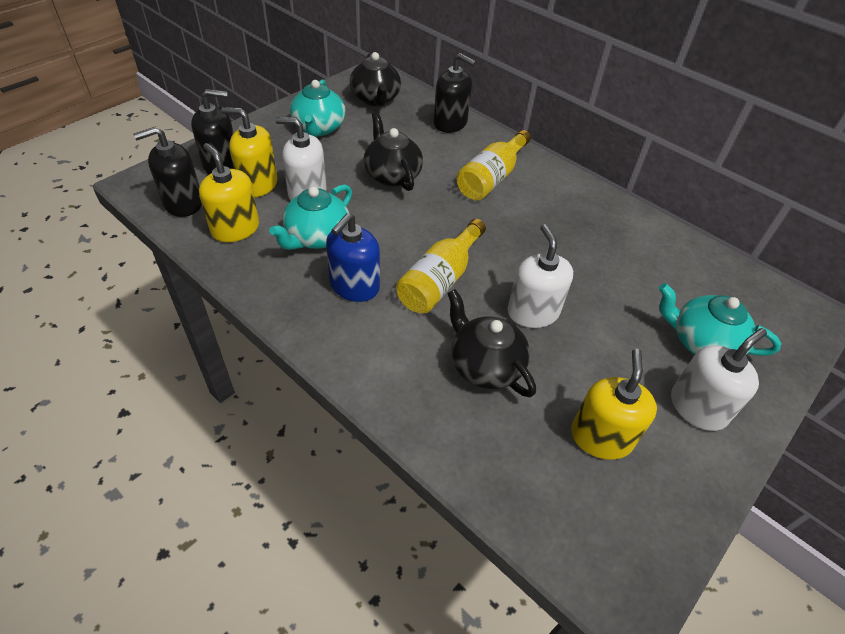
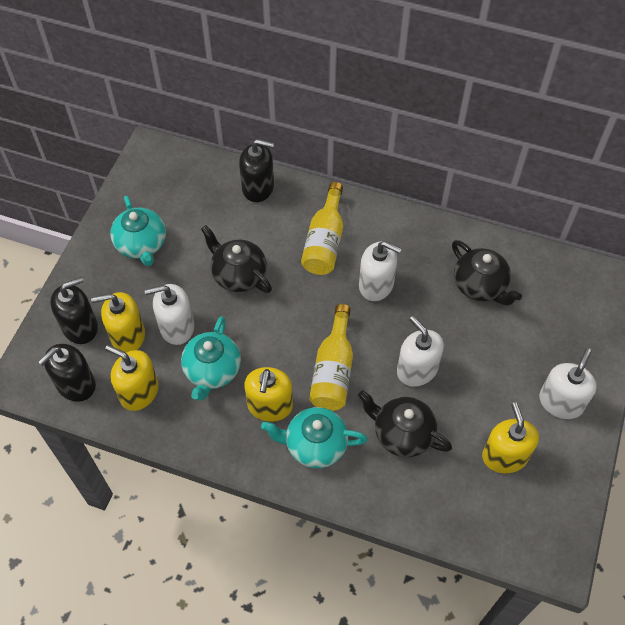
camera: 20 degrees left, 10 degrees up
blue soap dispenser [326,213,380,302] -> yellow soap dispenser [244,367,293,422]
black teapot [350,52,401,106] -> black teapot moved to [452,240,522,305]
turquoise teapot [659,283,781,356] -> turquoise teapot moved to [261,407,368,468]
none -> white soap dispenser [359,241,402,301]

